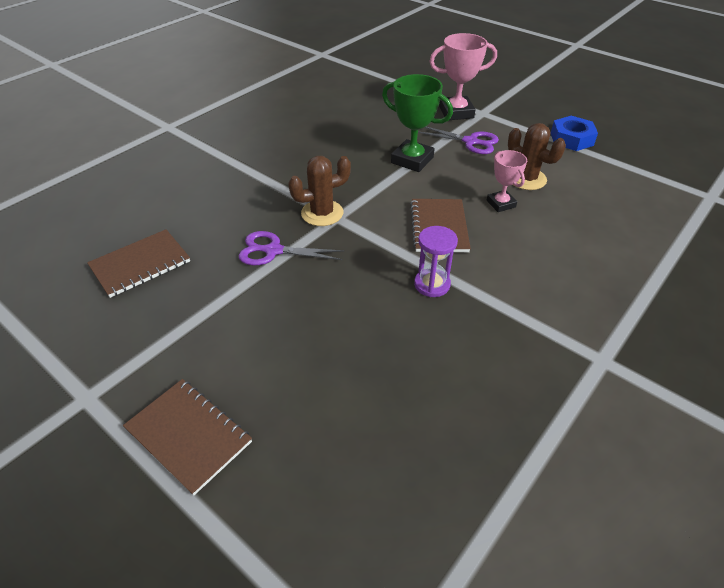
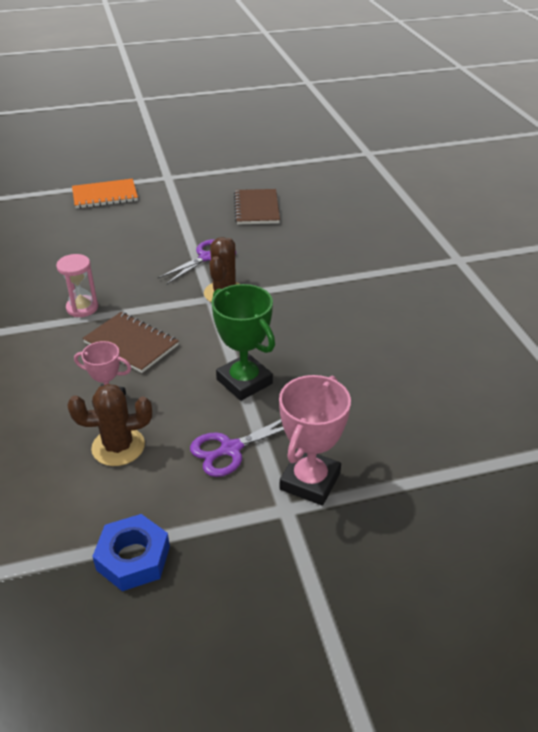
camera: 125 degrees right, 5 degrees down
brown notebook [123,379,252,496] -> orange notebook [72,179,138,209]
green trophy [382,74,453,172] -> green trophy turned 75 degrees clockwise [212,284,275,401]
purple hourglass [414,226,458,297] -> pink hourglass [56,254,98,317]

